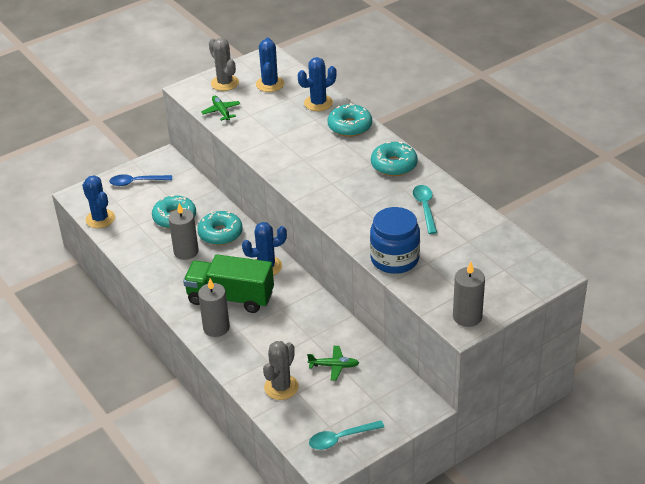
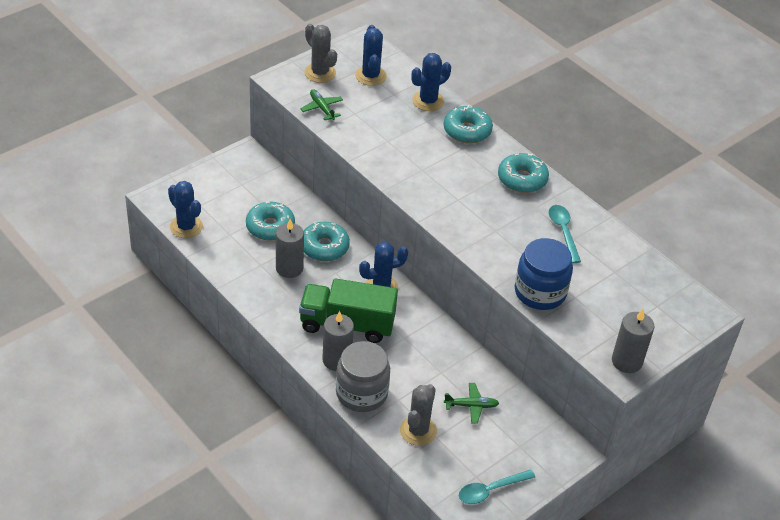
camera: 10 degrees left, 5 degrees up
blue spoon [109,174,172,186] -> none
none -> grey jar [336,341,390,412]

